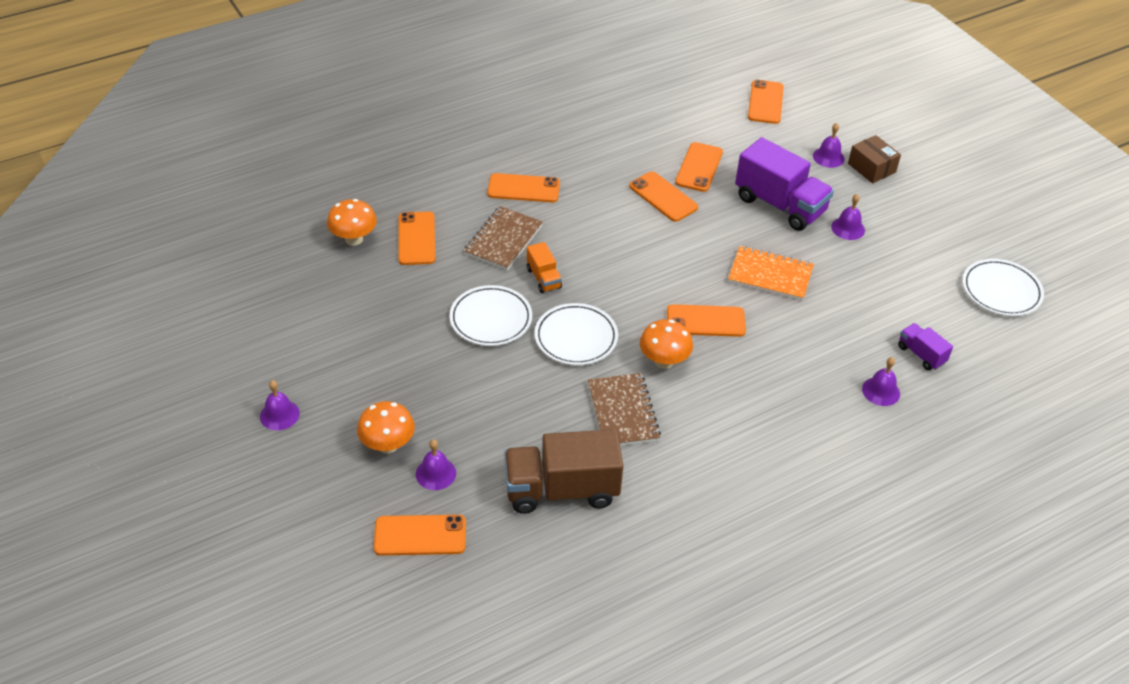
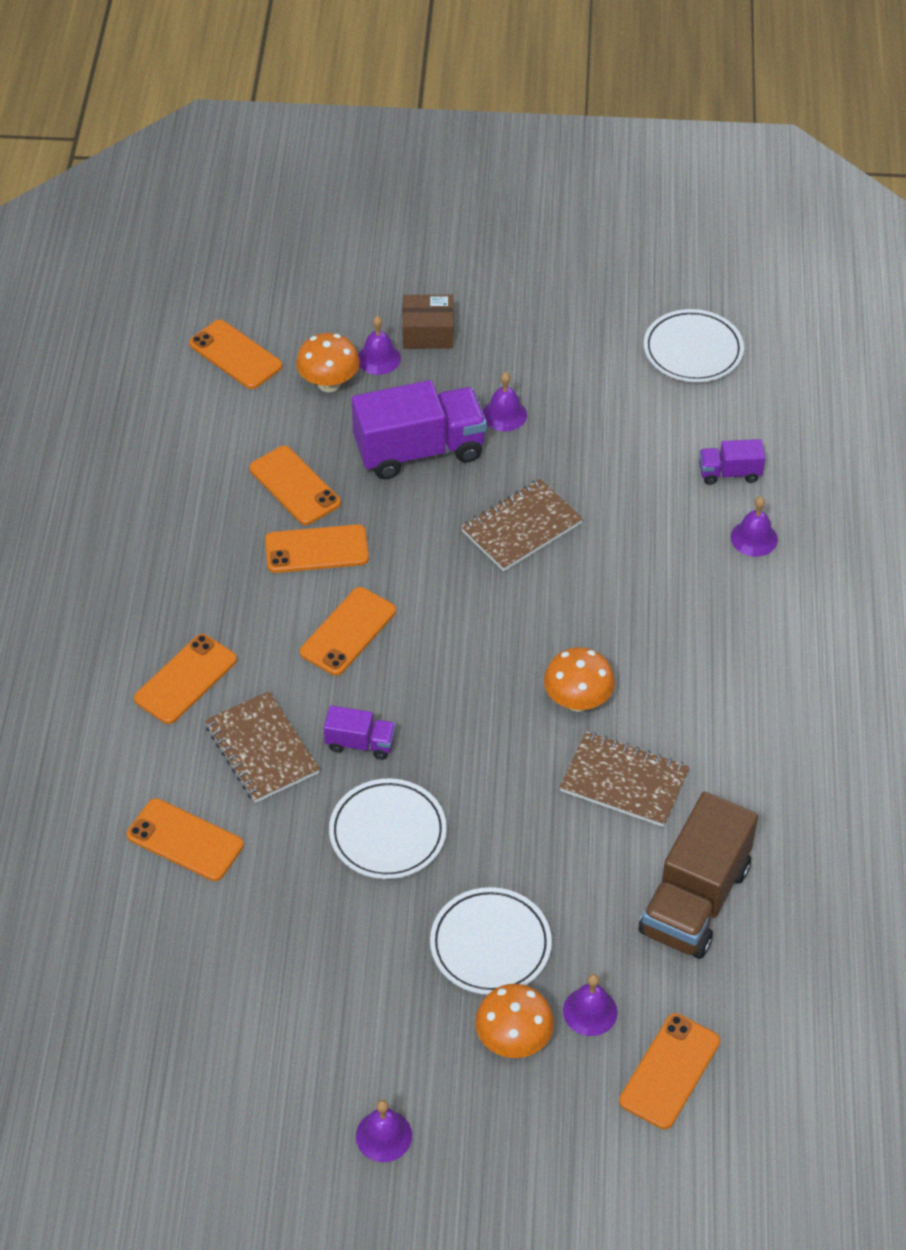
camera: 55 degrees left, 5 degrees up
orange mushroom [327,199,377,246] -> orange mushroom moved to [296,333,360,392]
orange truck [527,242,562,293] -> purple truck [324,705,396,760]
white plate [535,303,618,365] -> white plate moved to [430,887,552,995]
orange phone [667,304,746,337] -> orange phone moved to [300,587,396,676]
orange notebook [728,246,814,301] -> brown notebook [461,479,583,571]

